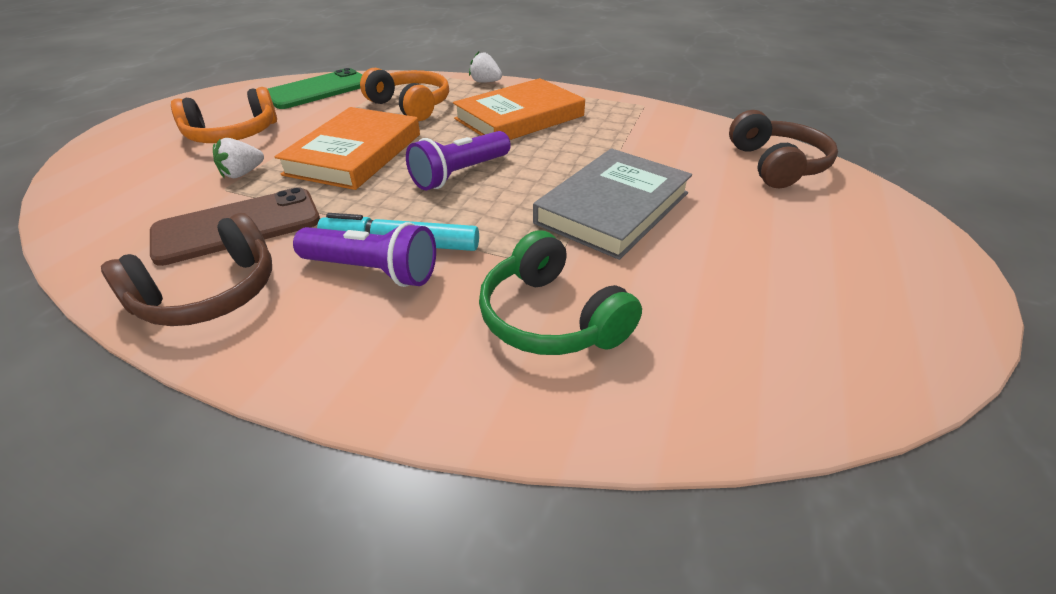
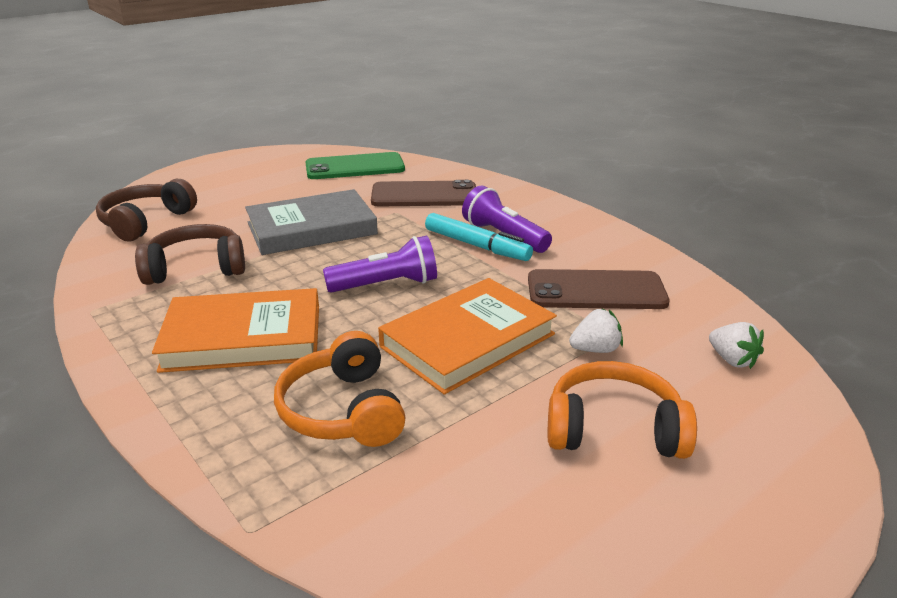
camera: 150 degrees left, 10 degrees down
brown headphones [101,213,272,326] -> brown headphones moved to [135,224,245,285]
green phone [268,68,362,109] -> green phone moved to [306,152,405,179]
white strawberry [469,51,502,83] -> white strawberry moved to [709,322,764,369]
green headphones [479,230,642,355] -> brown phone [371,180,476,206]

